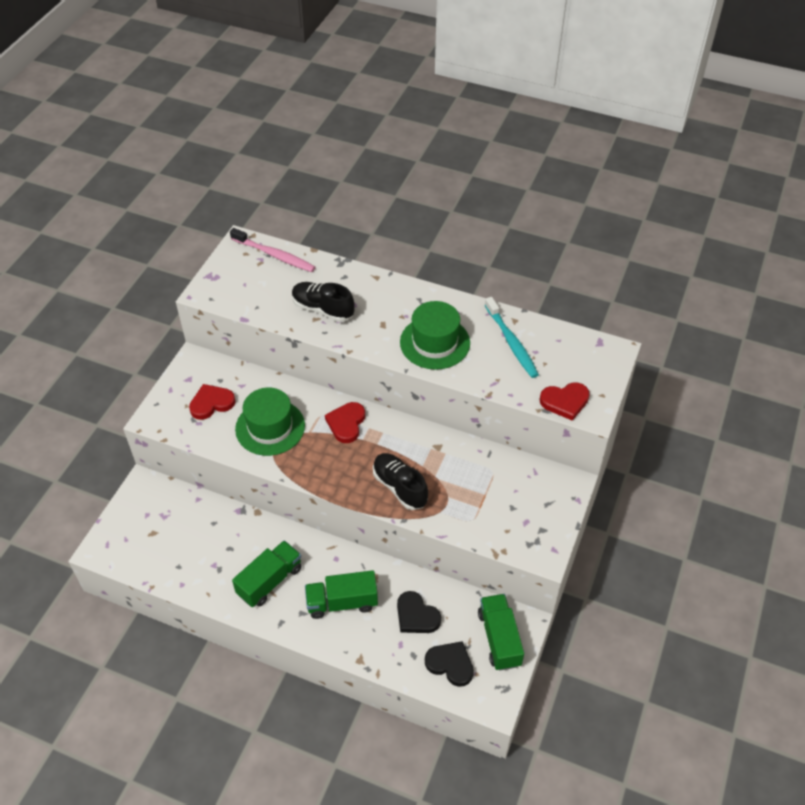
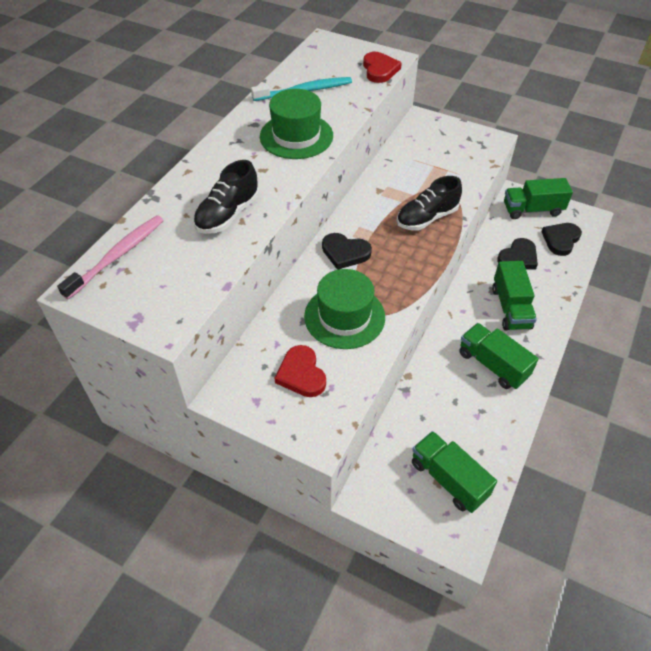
camera: 85 degrees left, 0 degrees up
red heart [325,402,365,443] -> black heart [322,233,372,270]
none -> green truck [412,431,497,513]

